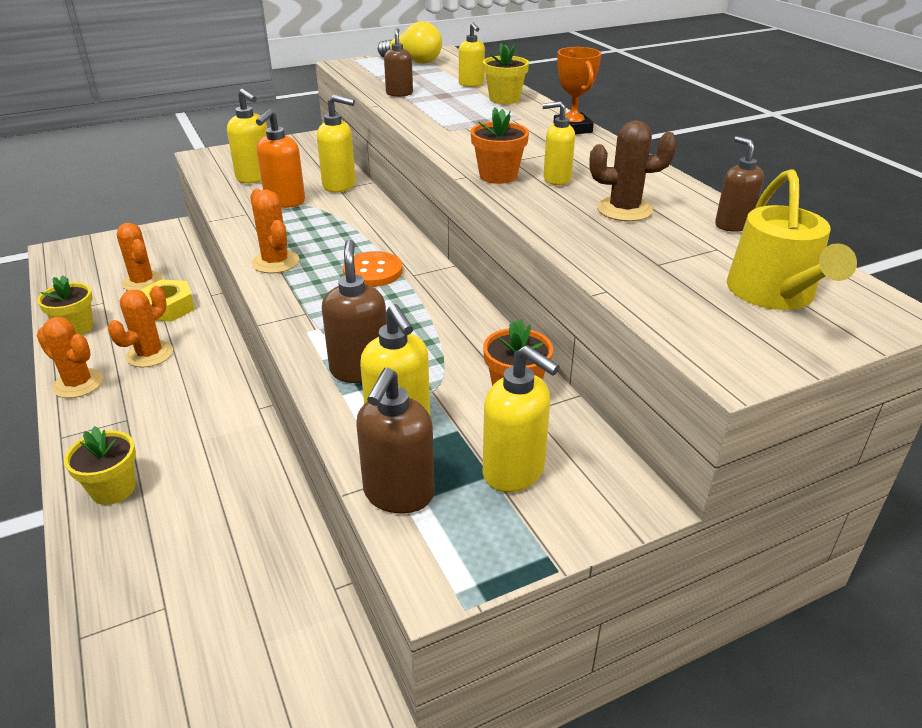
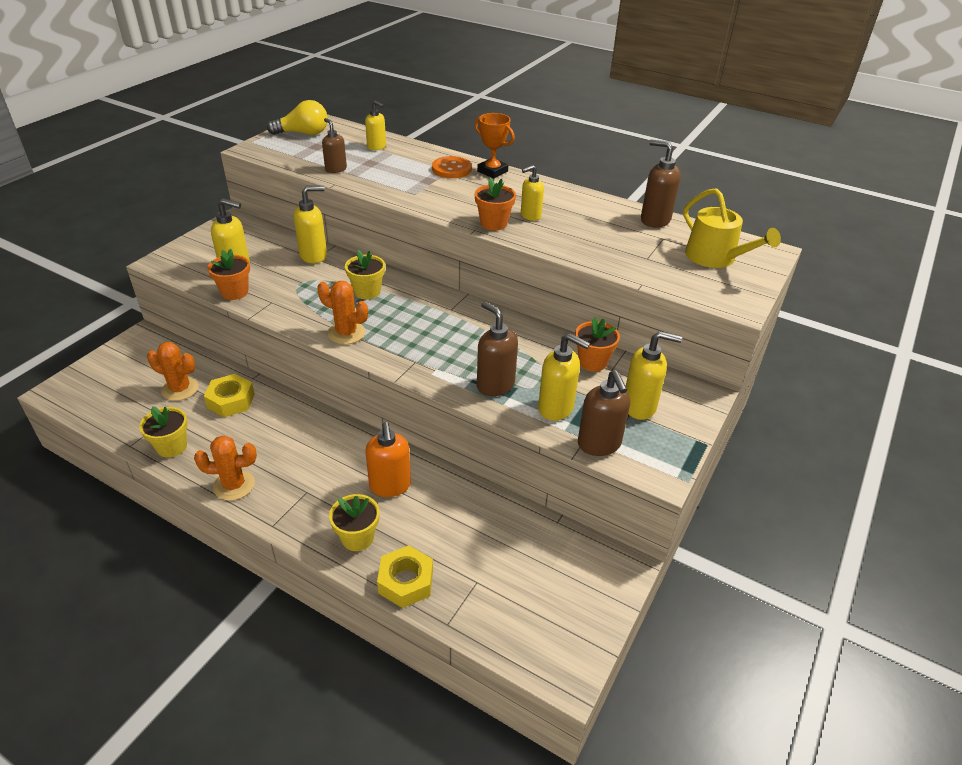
camera: 35 degrees left, 5 degrees up
orange cactus [108,286,173,367] -> none
orange soap dispenser [256,109,305,208] -> orange soap dispenser moved to [365,422,411,497]
orange button [343,251,403,287] -> orange button moved to [432,156,472,178]
yellow flower pot [483,43,529,104] -> yellow flower pot moved to [345,250,385,299]
brown cactus [589,120,677,221] -> none
brown soap dispenser [715,136,764,232] -> brown soap dispenser [641,139,681,228], size x1.51
none -> orange flower pot [208,249,250,300]
none -> yellow nut [377,545,433,608]

